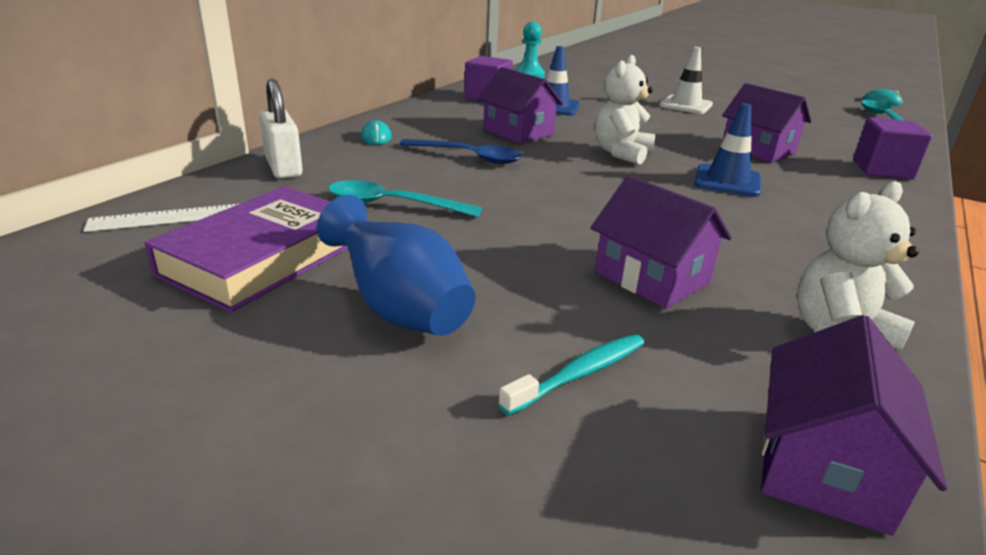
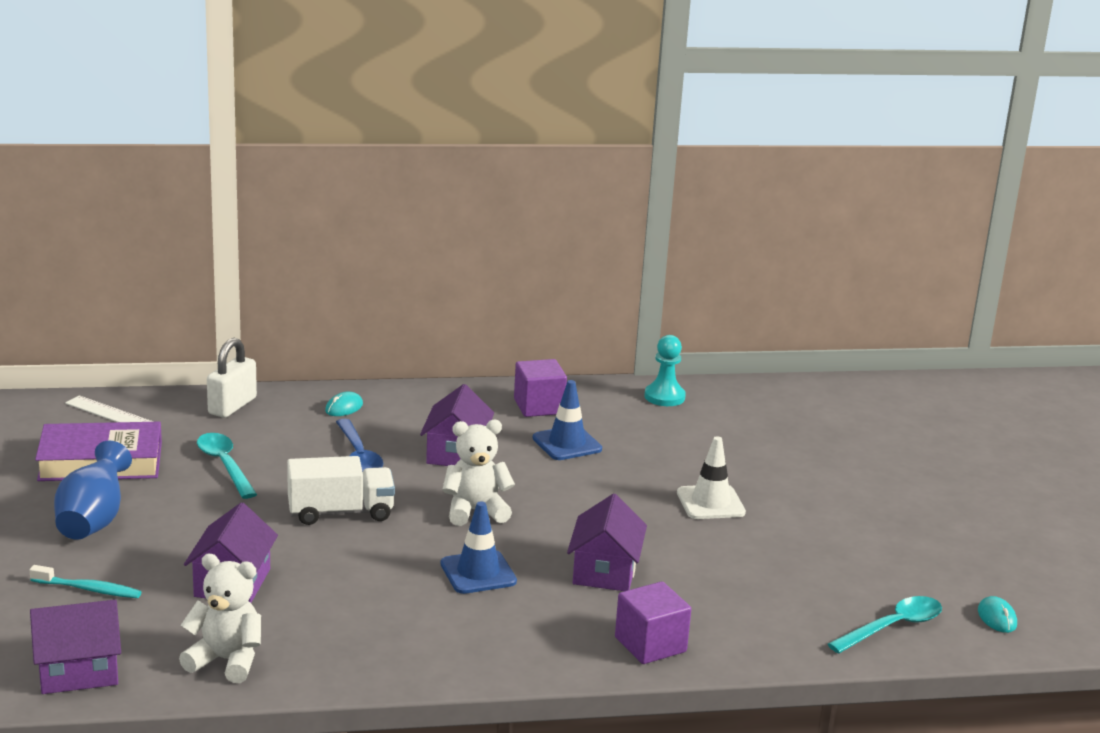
camera: 50 degrees right, 5 degrees down
none -> white truck [287,456,395,525]

